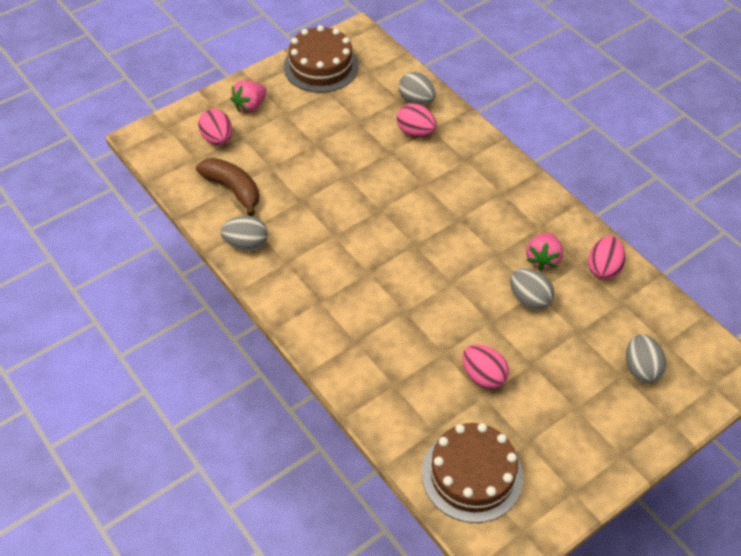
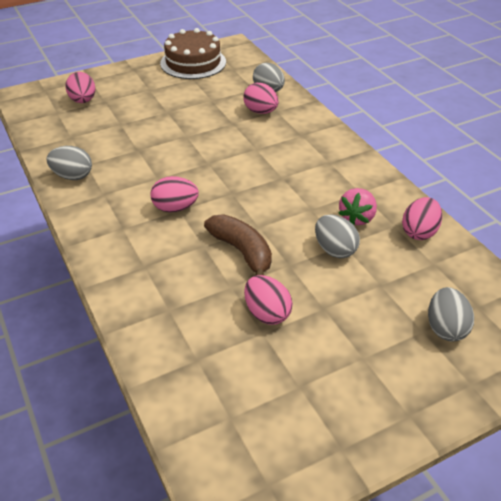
camera: 10 degrees right, 10 degrees down
brown banana [196,158,259,216] -> brown banana moved to [204,215,272,276]
pink strawberry [231,81,267,113] -> none
brown cake [422,423,523,523] -> none
none -> pink egg [151,176,199,212]

